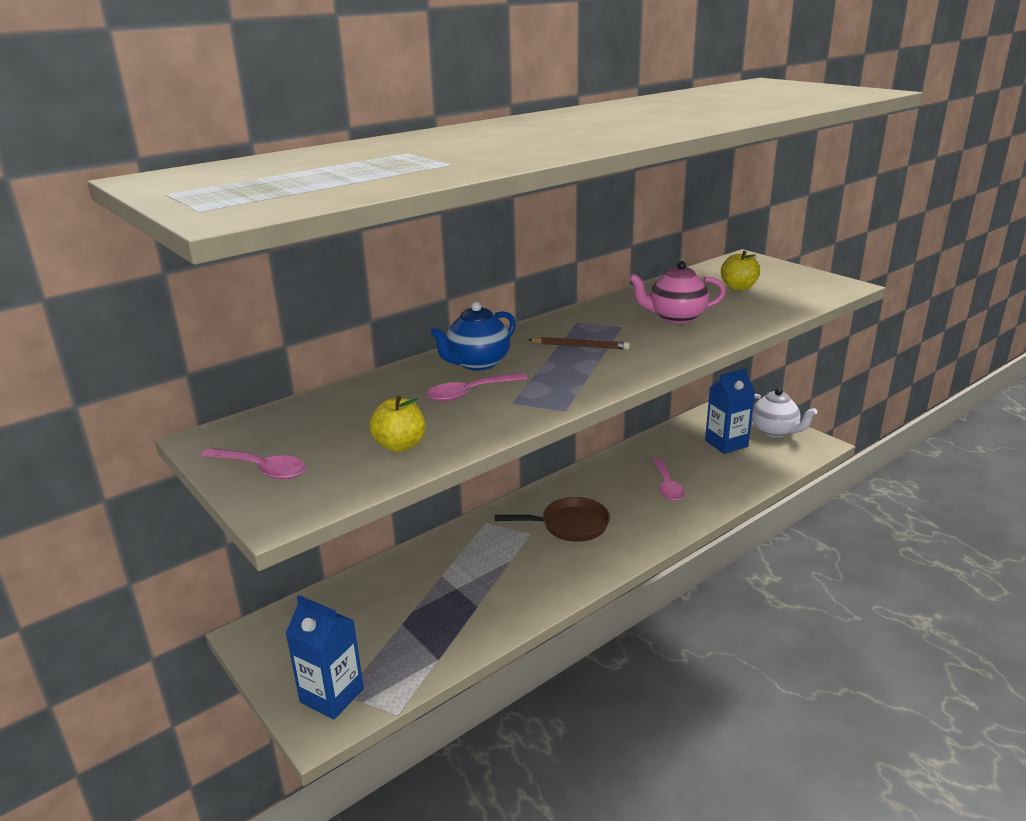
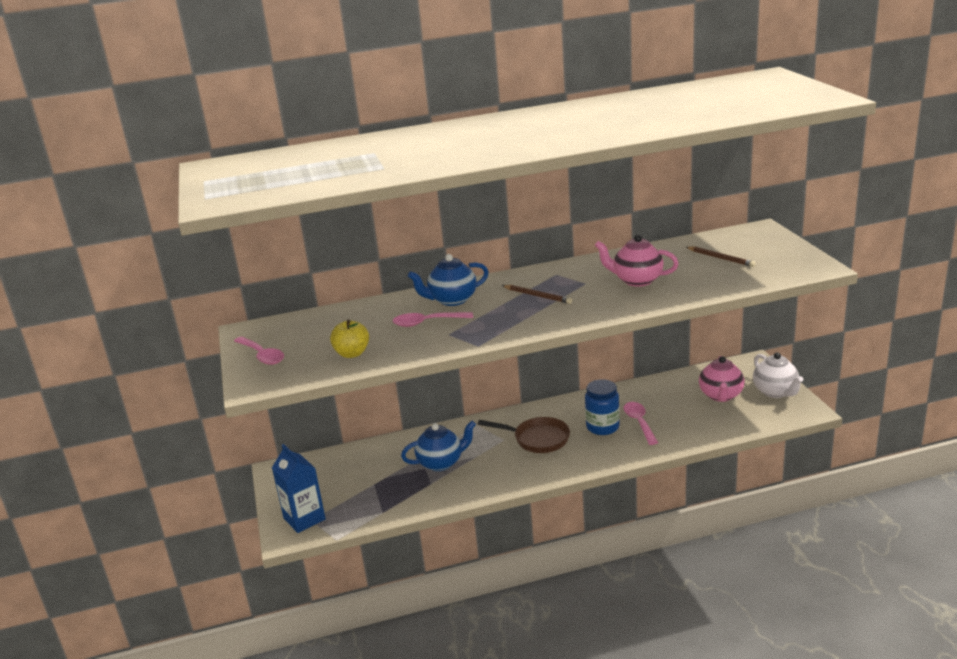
camera: 25 degrees right, 0 degrees up
pink spoon [652,458,685,501] -> pink spoon turned 150 degrees clockwise [623,402,658,445]
blue carton [705,368,755,454] -> pink teapot [699,356,745,402]
yellow apple [721,251,760,291] -> brown pencil [686,246,756,267]
none -> blue teapot [401,421,476,471]
none -> blue jar [585,379,620,435]

